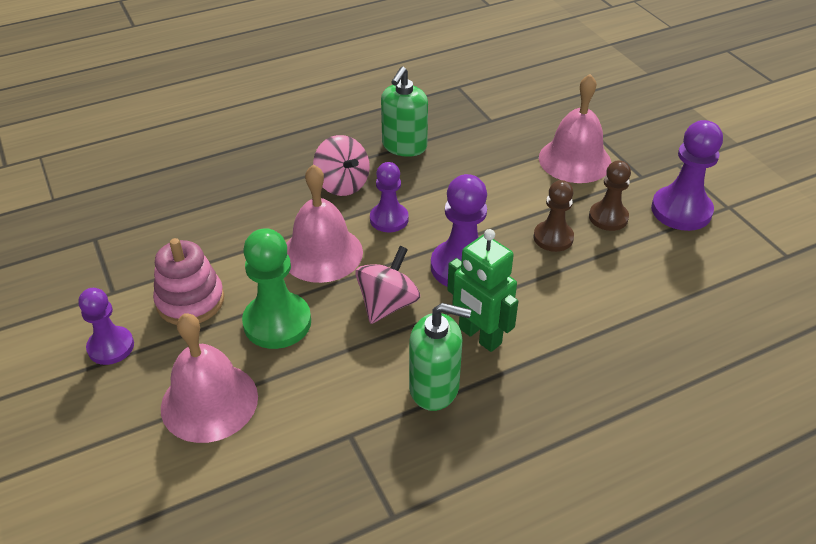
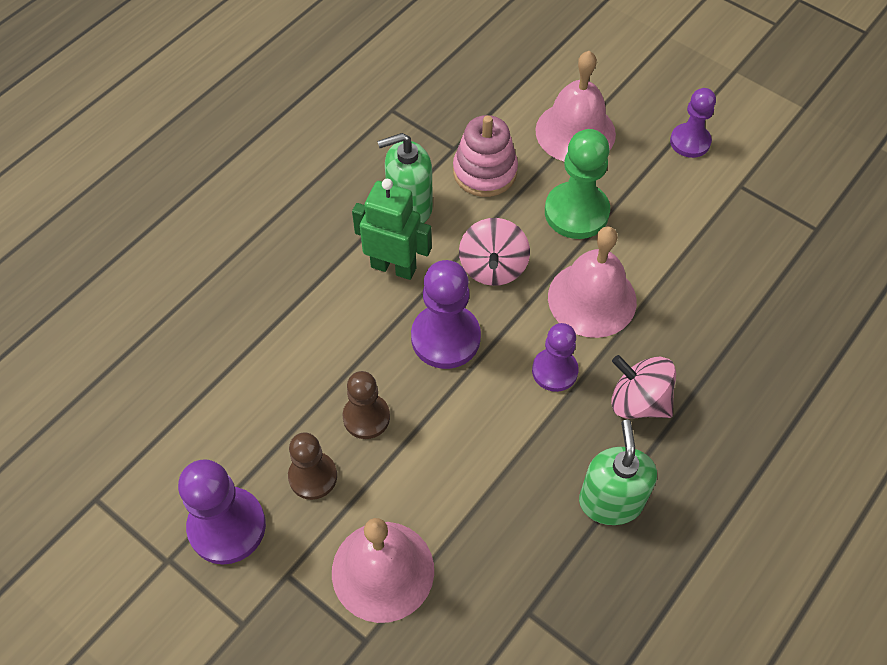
camera: 155 degrees right, 15 degrees up
pink stacking toy [153,238,224,325] -> pink stacking toy moved to [453,115,518,197]

